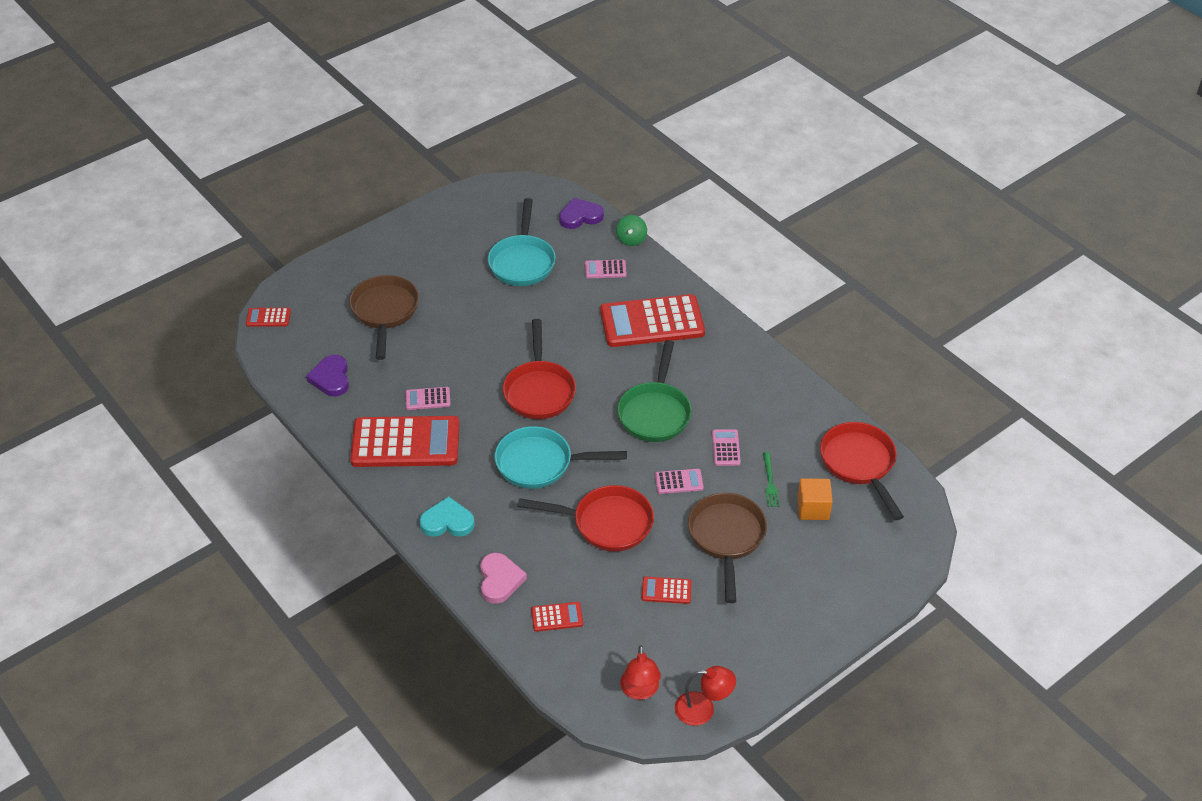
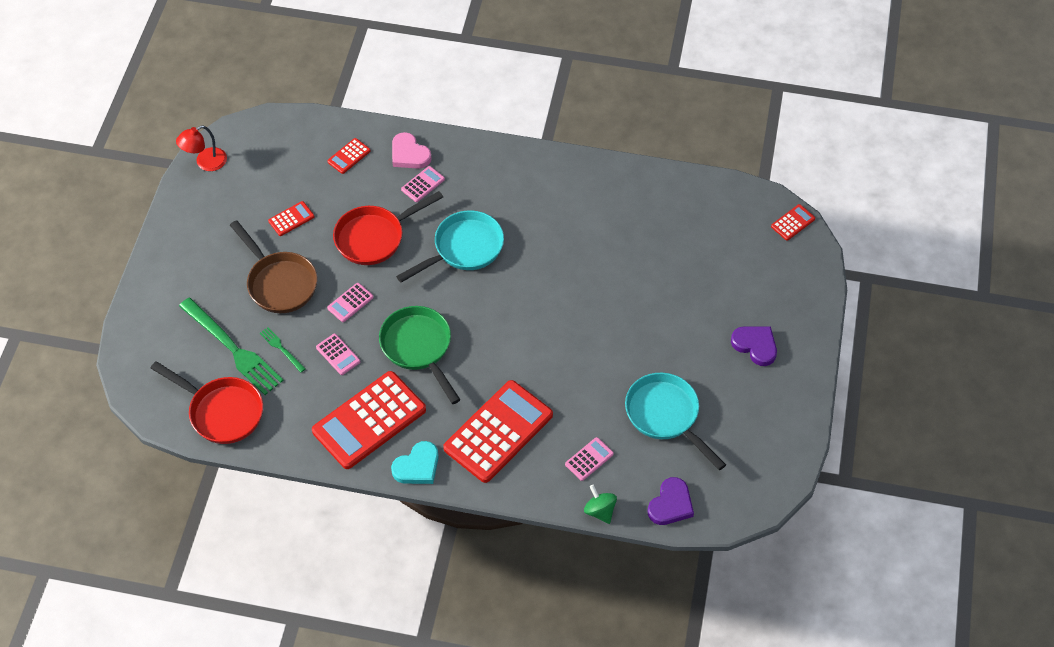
camera: 140 degrees right, 10 degrees up
purple heart [306,355,349,396] -> purple heart moved to [731,326,777,366]
brown pan [349,275,419,360] -> none
red calculator [350,416,459,467] -> red calculator moved to [312,371,426,469]
pink calculator [406,387,451,410] -> pink calculator moved to [401,166,445,202]
turquoise heart [420,496,475,537] -> turquoise heart moved to [391,441,439,484]
red pan [503,319,576,419] -> none
red lamp [620,645,661,700] -> none
orange cube [797,478,833,520] -> green fork [179,298,284,395]

